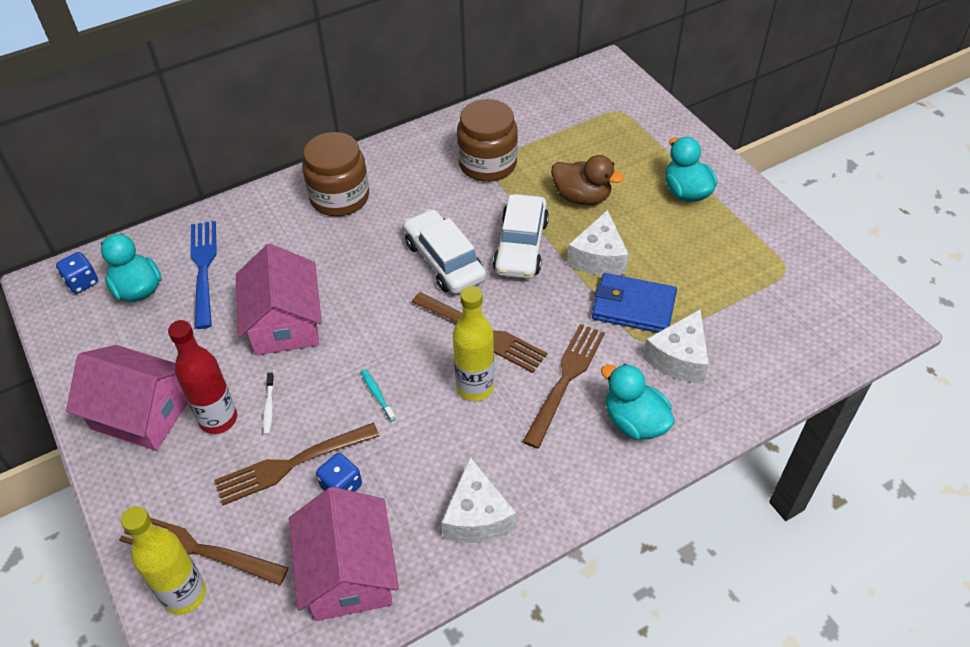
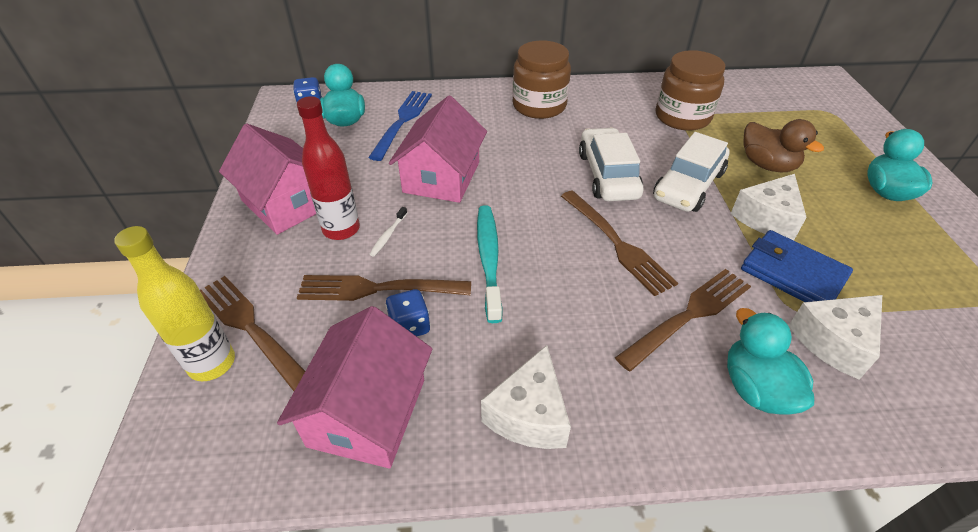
camera: 25 degrees right, 5 degrees down
turquoise toothbrush [361,369,396,422] -> turquoise toothbrush [477,205,503,323], size x2.17
yellow bottle [453,286,494,401] -> none

